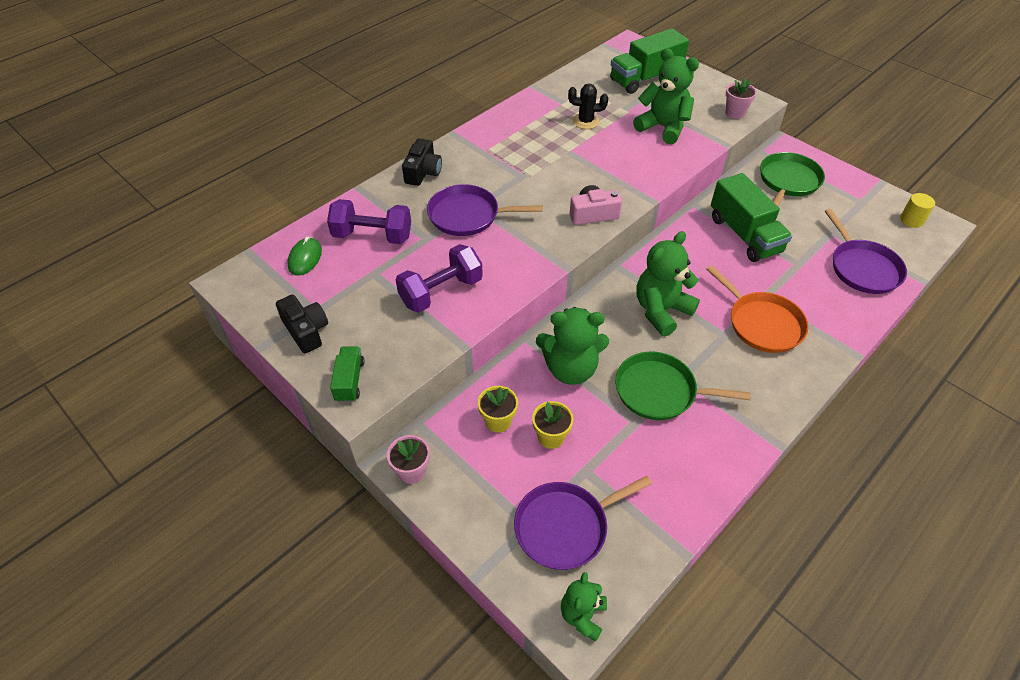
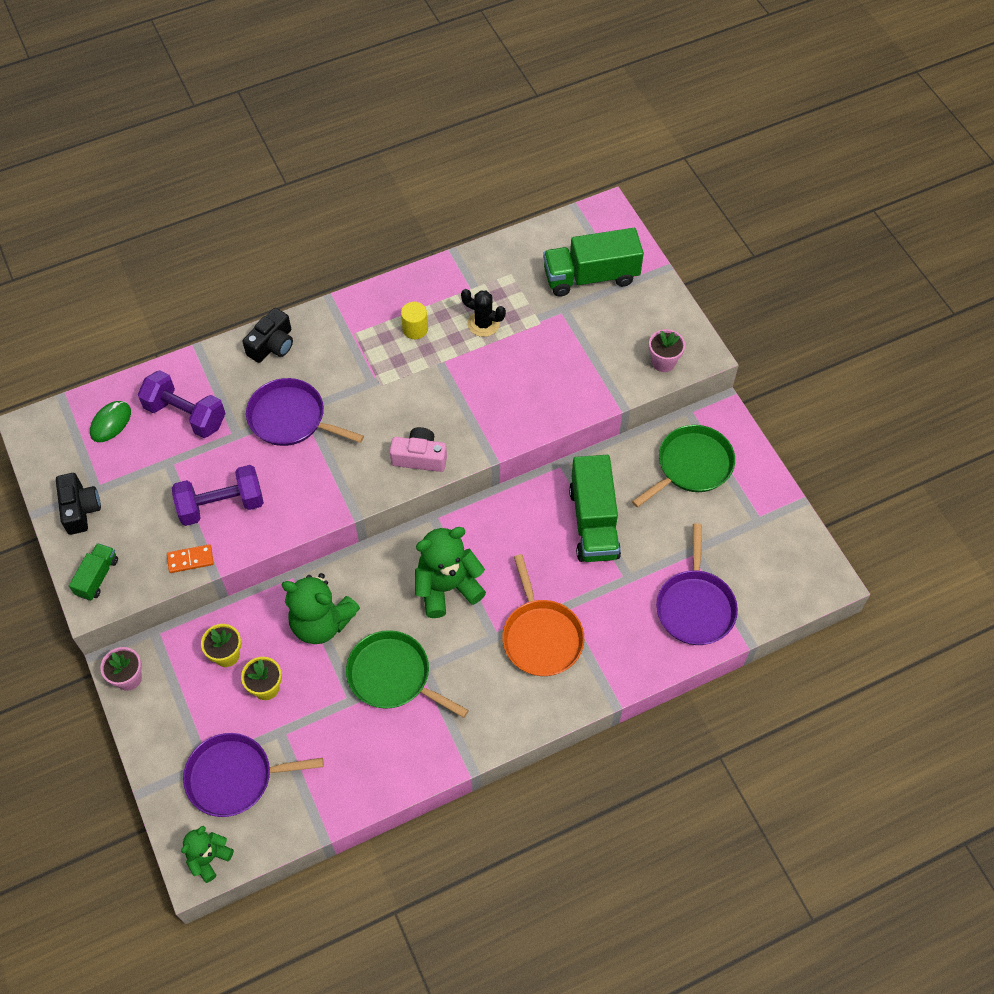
camera: 20 degrees right, 10 degrees up
green teddy bear [633,48,699,144] -> none
yellow cylinder [900,193,935,228] -> yellow cylinder moved to [401,302,428,339]
none -> orange domino [167,544,214,573]

